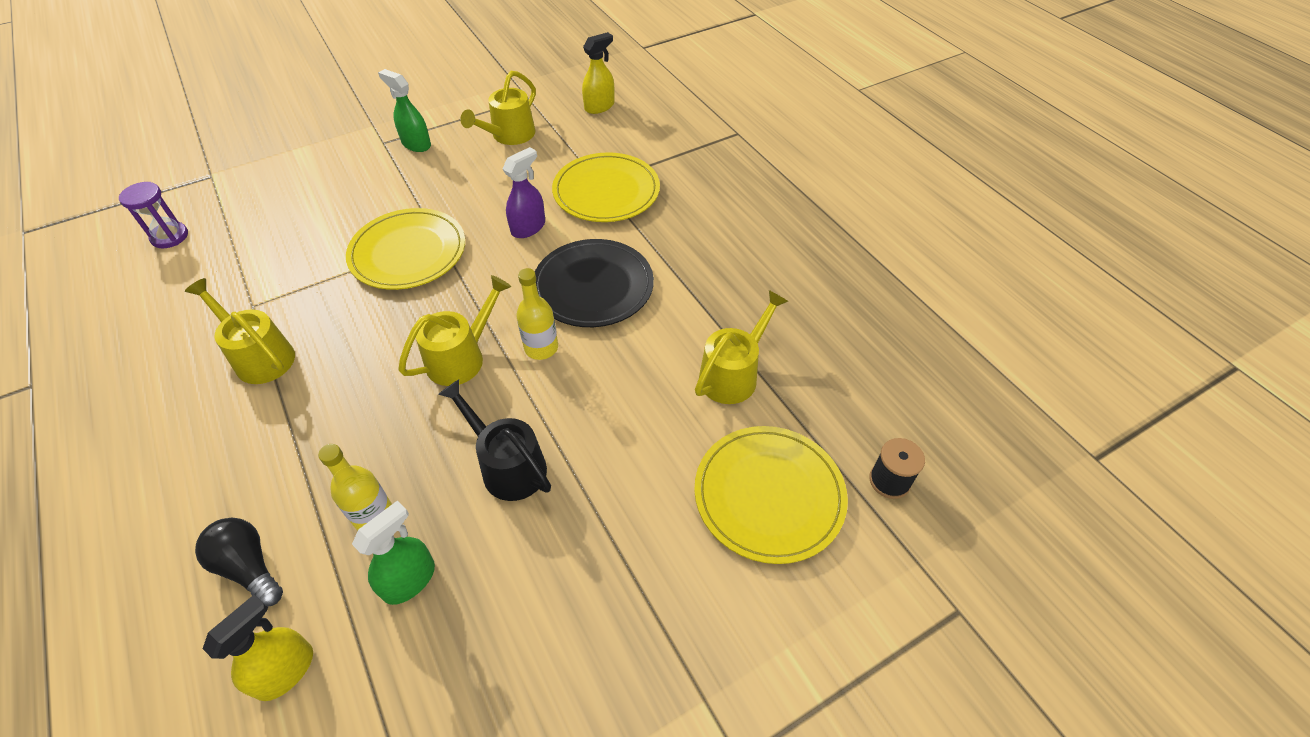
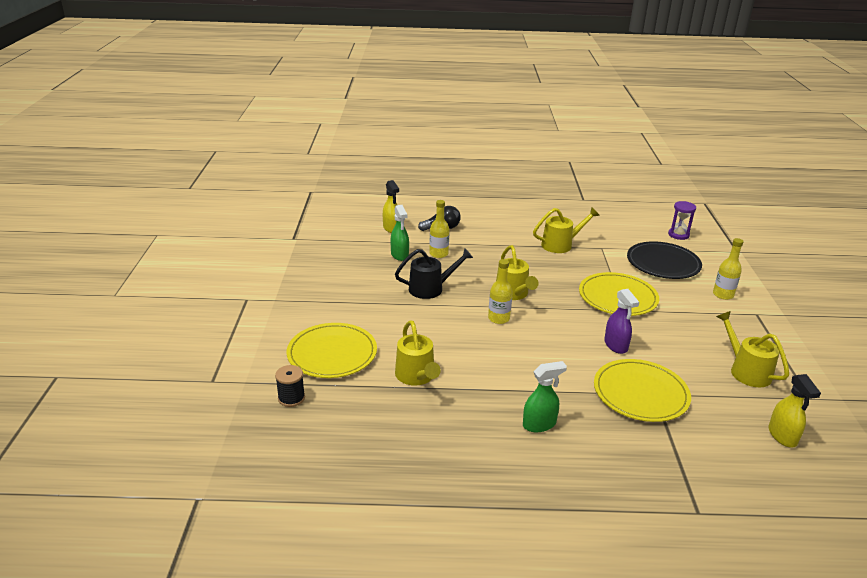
camera: 120 degrees right, 20 degrees down
green spray bottle [378,69,431,152] -> green spray bottle moved to [523,361,567,432]
black plate [535,239,654,327] -> black plate moved to [627,241,702,279]
none -> yellow bottle [713,238,744,300]

